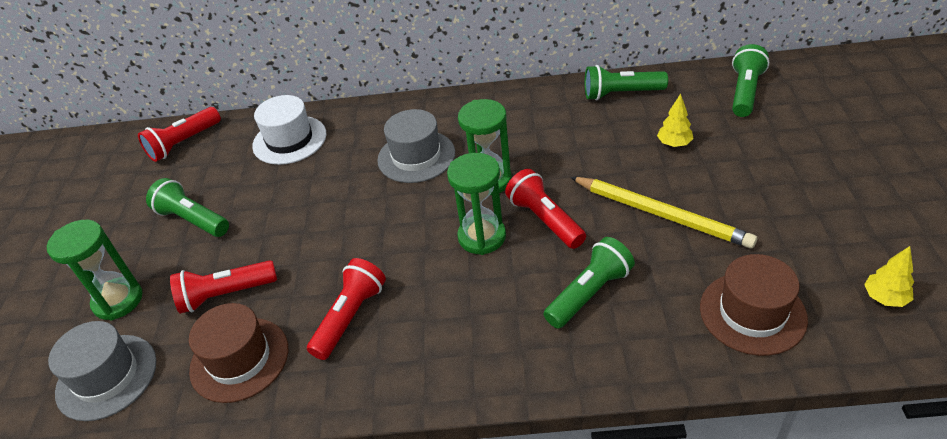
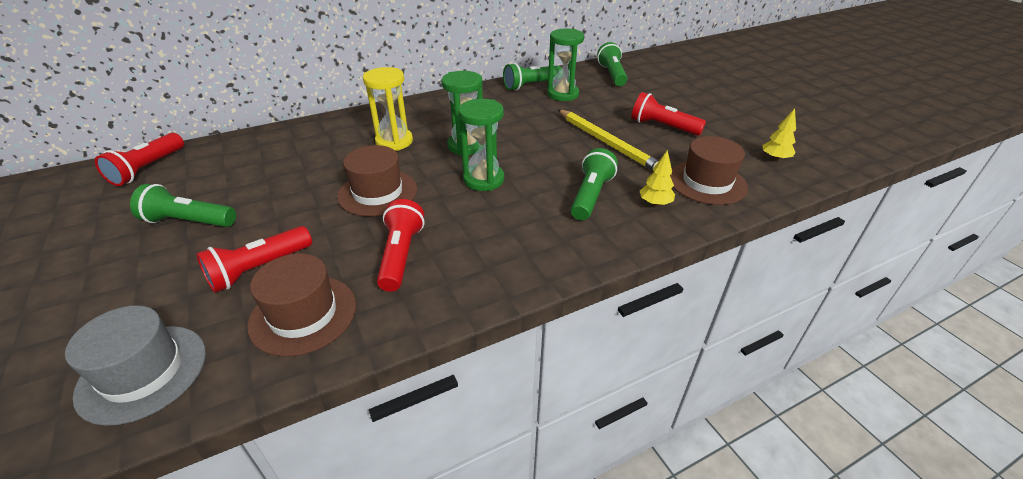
camera: 30 degrees left, 5 degrees down
green hourglass [47,220,142,320] -> green hourglass moved to [547,28,584,101]
white hat [252,95,326,165] -> none
grey hat [377,109,455,183] -> yellow hourglass [363,67,413,151]
red flashlight [505,169,586,249] -> red flashlight moved to [631,92,706,136]
yellow pencil [570,177,757,248] -> yellow pencil turned 45 degrees clockwise [558,109,659,171]
yellow tree [657,93,694,147] -> yellow tree moved to [640,150,675,206]
none -> brown hat [337,145,417,216]

